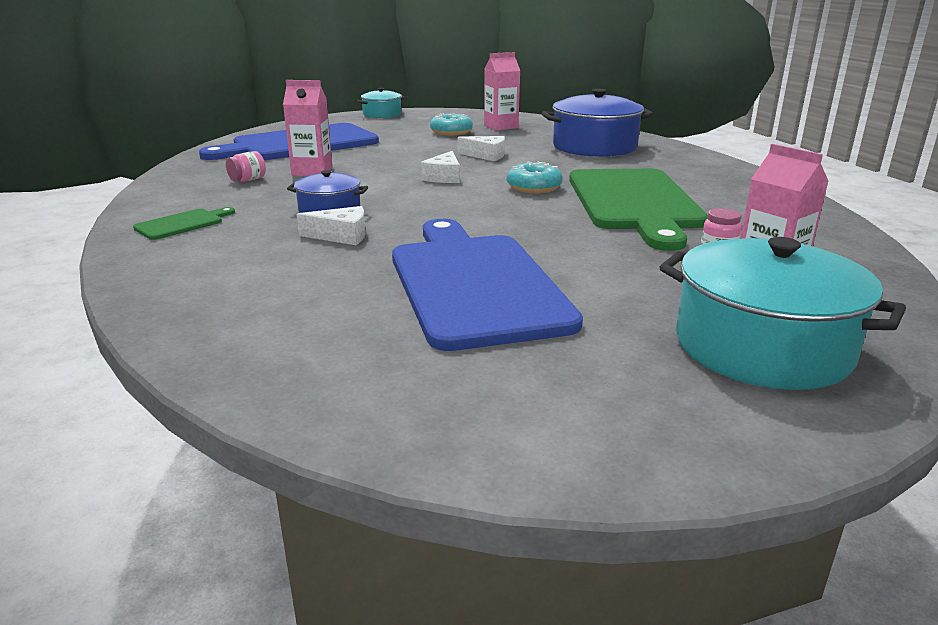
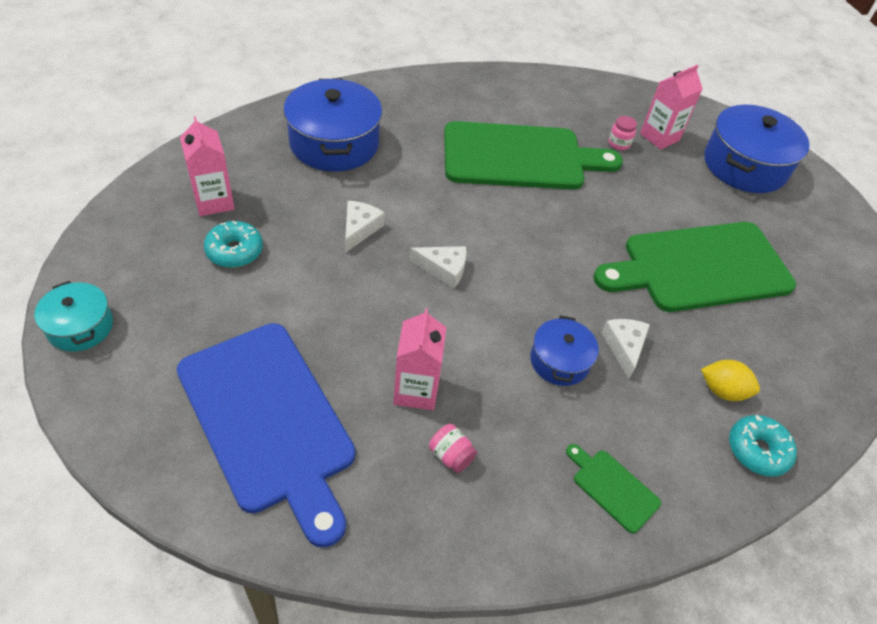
camera: 95 degrees left, 25 degrees up
blue cutting board [392,219,583,351] -> green cutting board [593,222,796,312]
turquoise donut [507,162,563,193] -> turquoise donut moved to [729,415,797,477]
turquoise pot [659,237,906,390] -> blue pot [704,104,810,193]
none -> yellow lemon [701,360,760,401]

